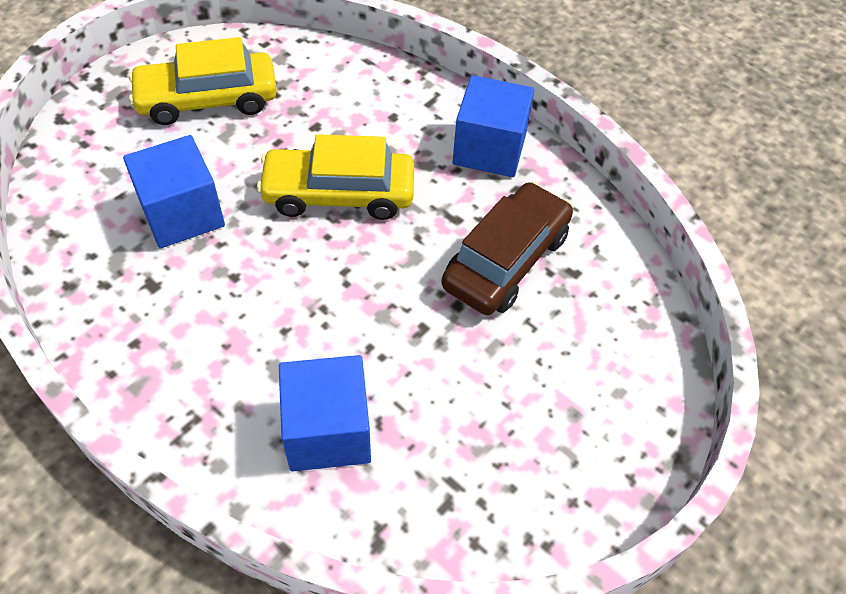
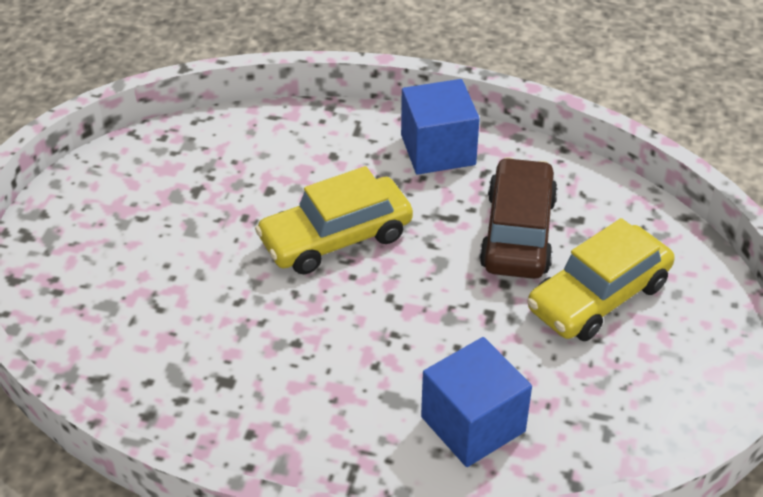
camera: 25 degrees left, 10 degrees down
blue cube [123,135,225,248] -> none
yellow car [129,37,277,125] -> yellow car moved to [527,218,675,341]

